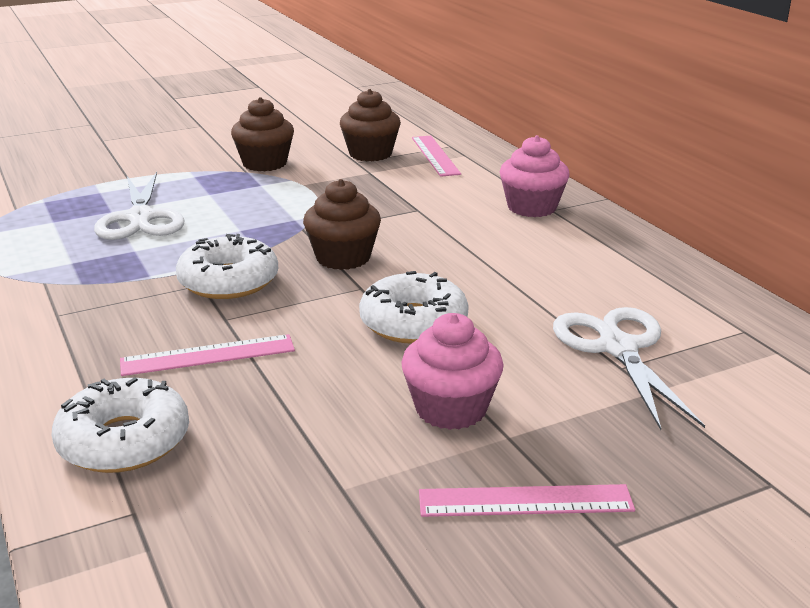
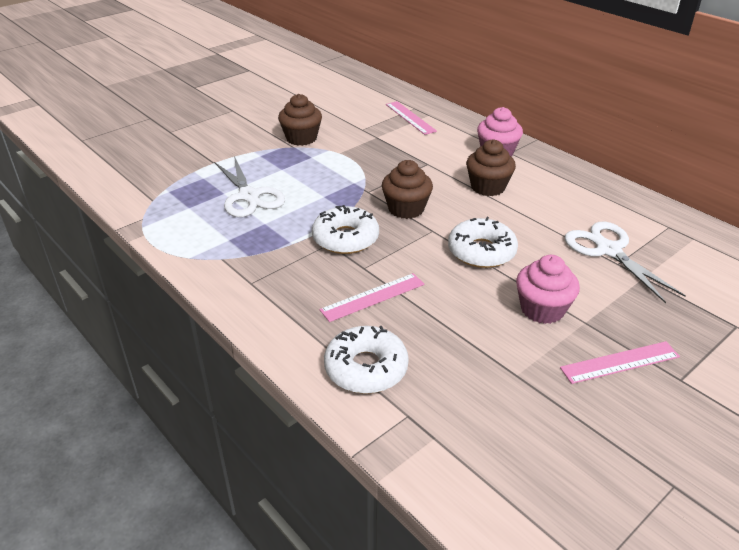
camera: 15 degrees left, 10 degrees up
brown cupcake [340,89,401,161] -> brown cupcake moved to [466,139,516,196]

